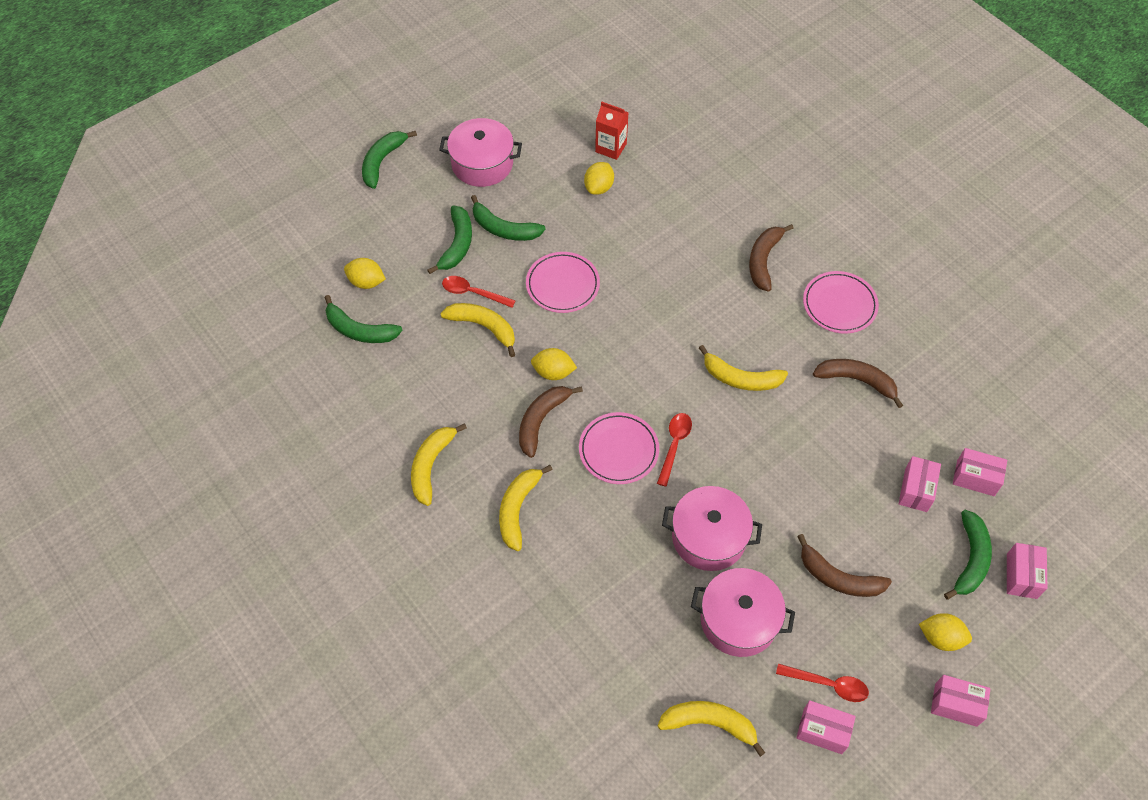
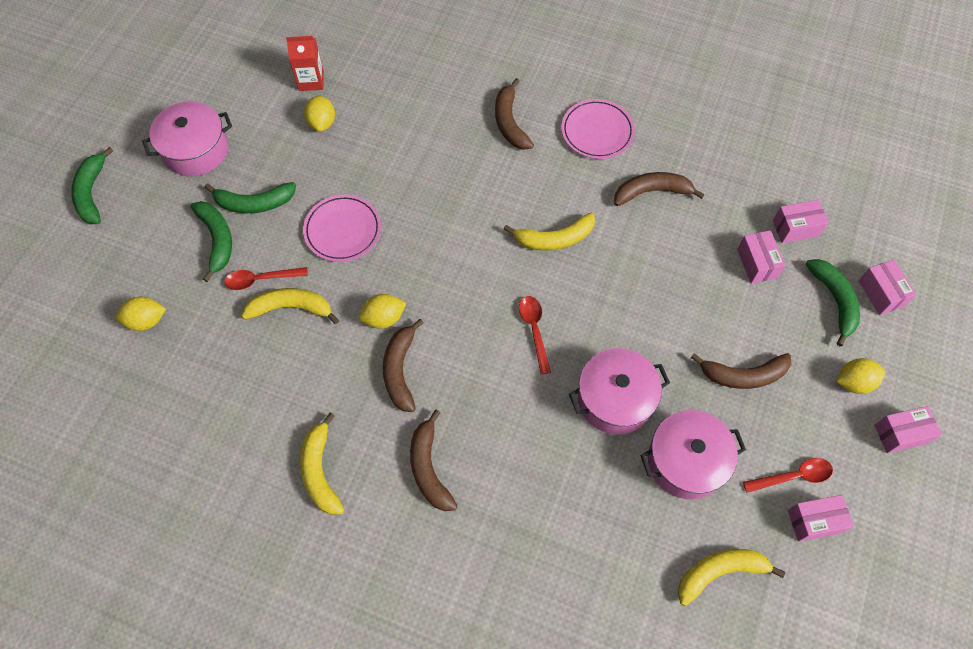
camera: 30 degrees left, 5 degrees up
green banana [324,295,402,343] -> none
yellow banana [499,465,553,551] -> brown banana [410,410,458,511]
pink plate [579,412,659,484] -> none

